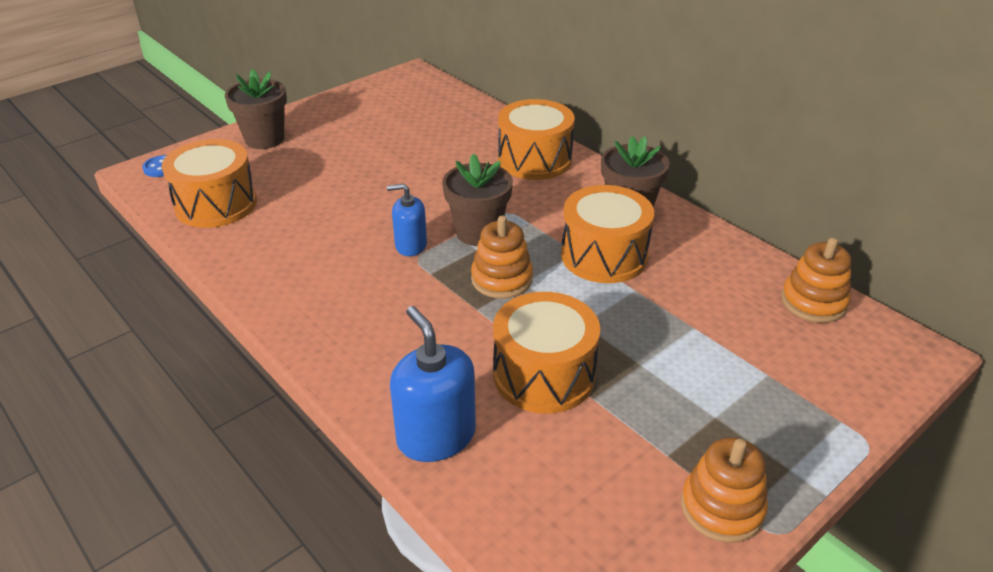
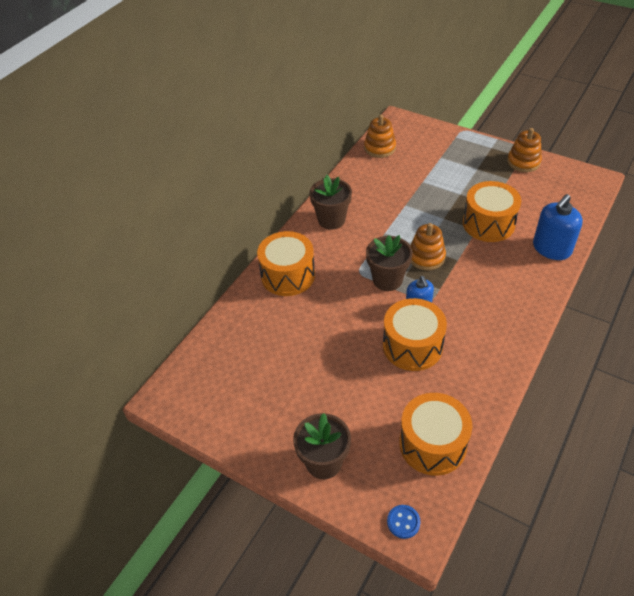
camera: 105 degrees left, 10 degrees up
orange drum [561,185,654,283] -> orange drum moved to [383,298,447,371]

